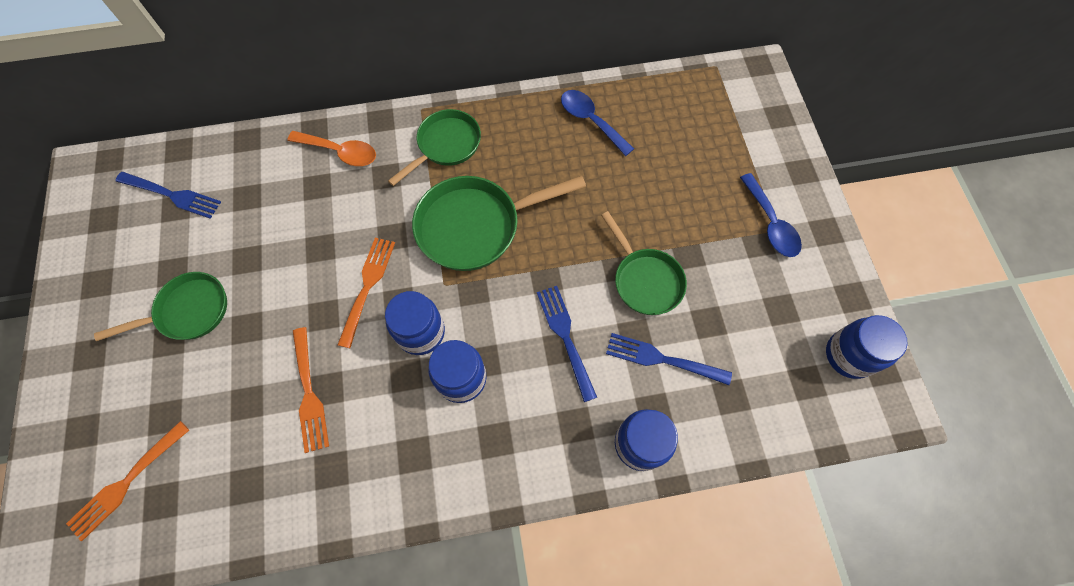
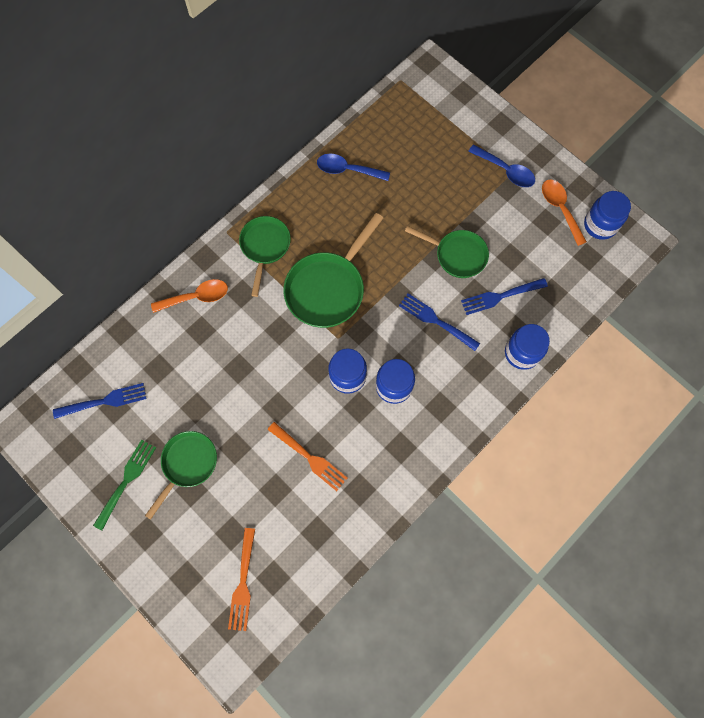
camera: 35 degrees left, 5 degrees up
orange fork [338,238,395,348] -> none
none -> green fork [93,440,156,530]
none -> orange spoon [542,179,587,246]

